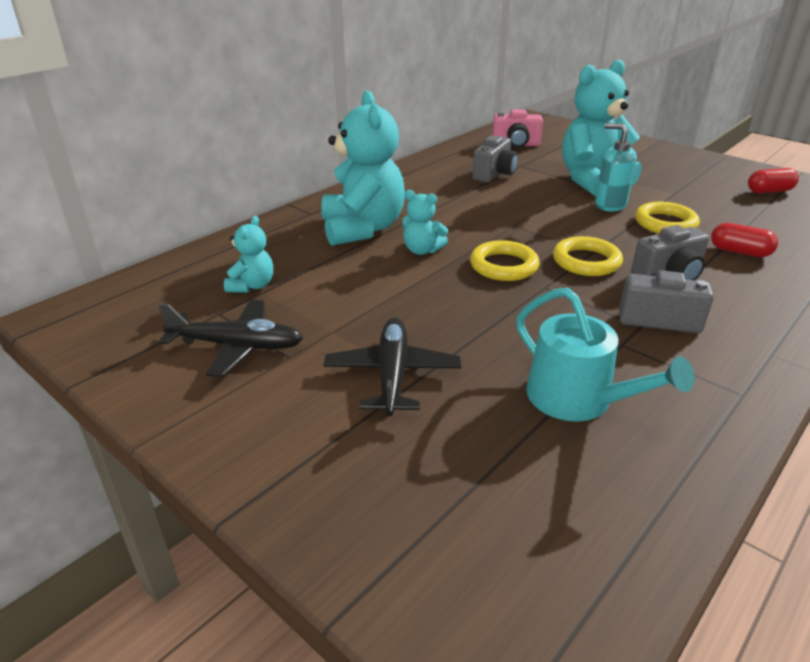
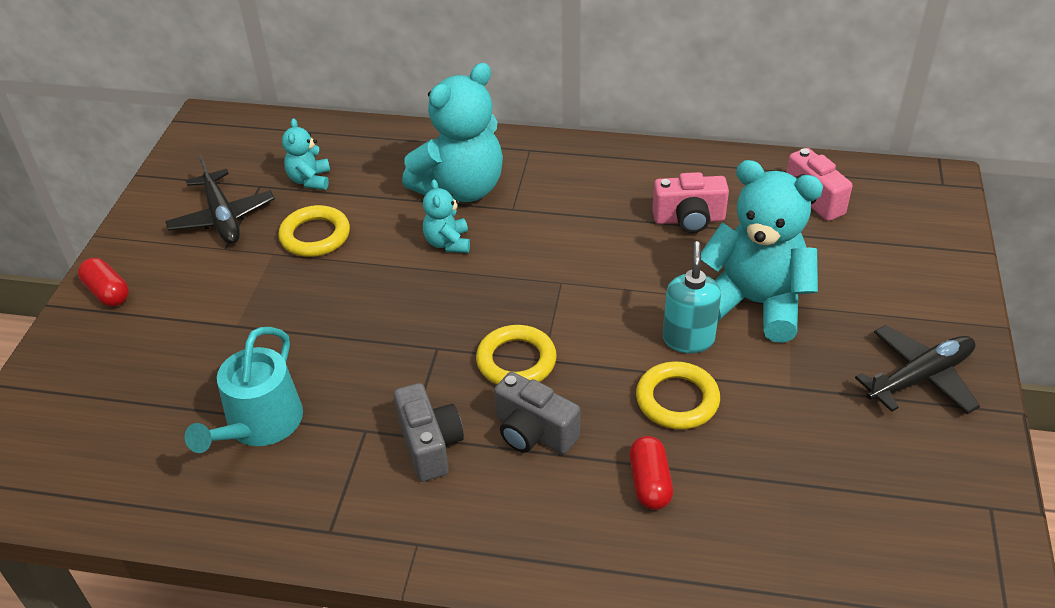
camera: 60 degrees right, 10 degrees up
turquoise teddy bear [224,216,273,292] -> turquoise teddy bear turned 105 degrees clockwise [282,118,330,190]
black plane [324,317,461,416] -> black plane moved to [855,325,980,414]
yellow ring [470,240,540,281] -> yellow ring moved to [278,205,350,257]
grey camera [472,135,518,183] -> pink camera [652,172,729,233]
red capsule [748,168,799,193] -> red capsule moved to [78,258,129,307]

